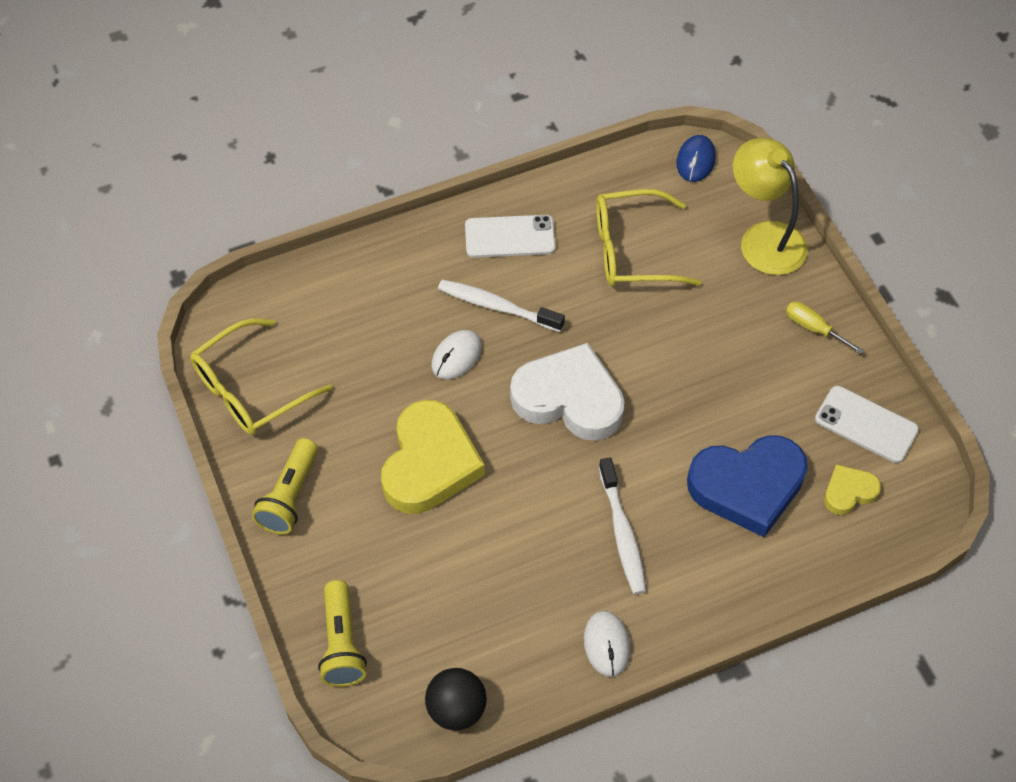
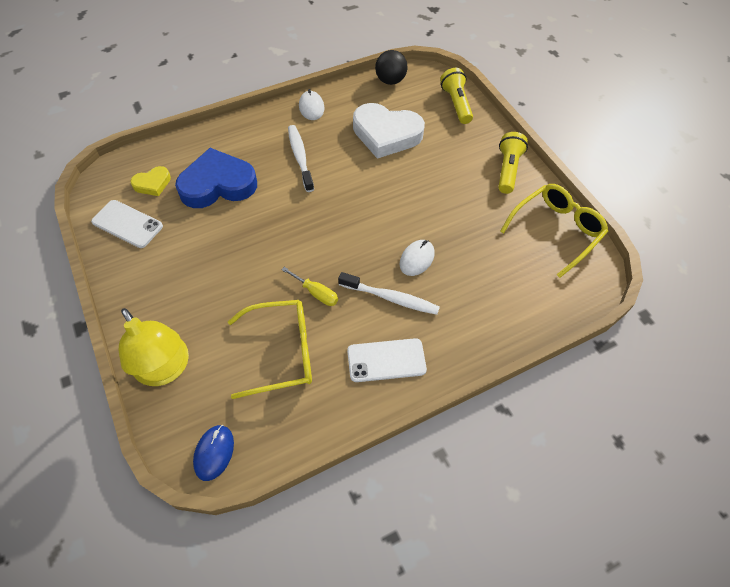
camera: 175 degrees right, 0 degrees up
yellow heart [381,400,485,514] -> none
white heart [510,343,625,441] -> white heart moved to [353,103,425,159]
yellow screwdriver [786,301,864,354] -> yellow screwdriver moved to [281,267,338,306]

